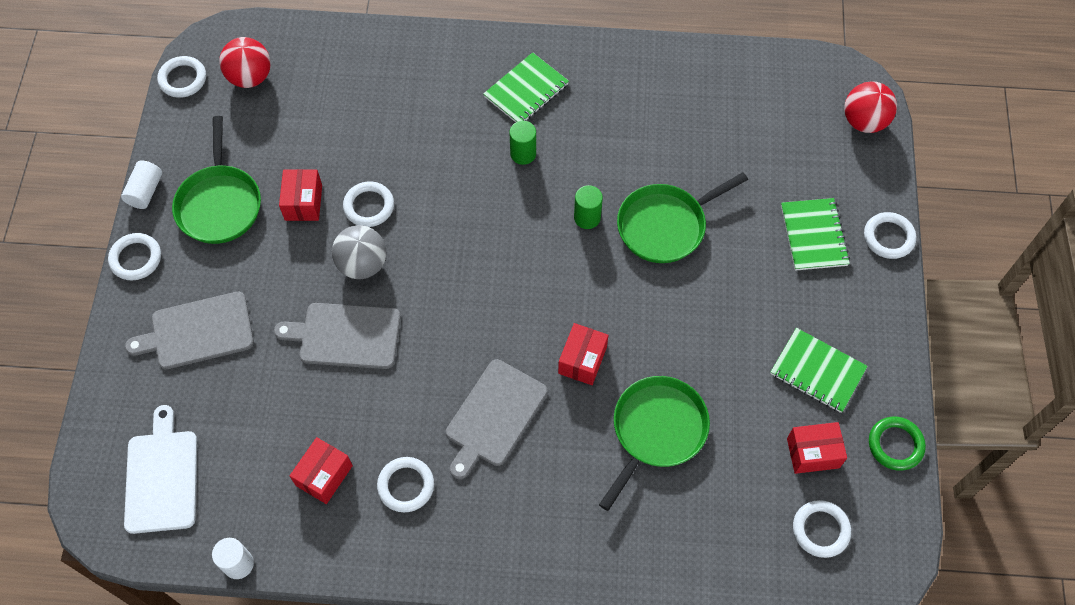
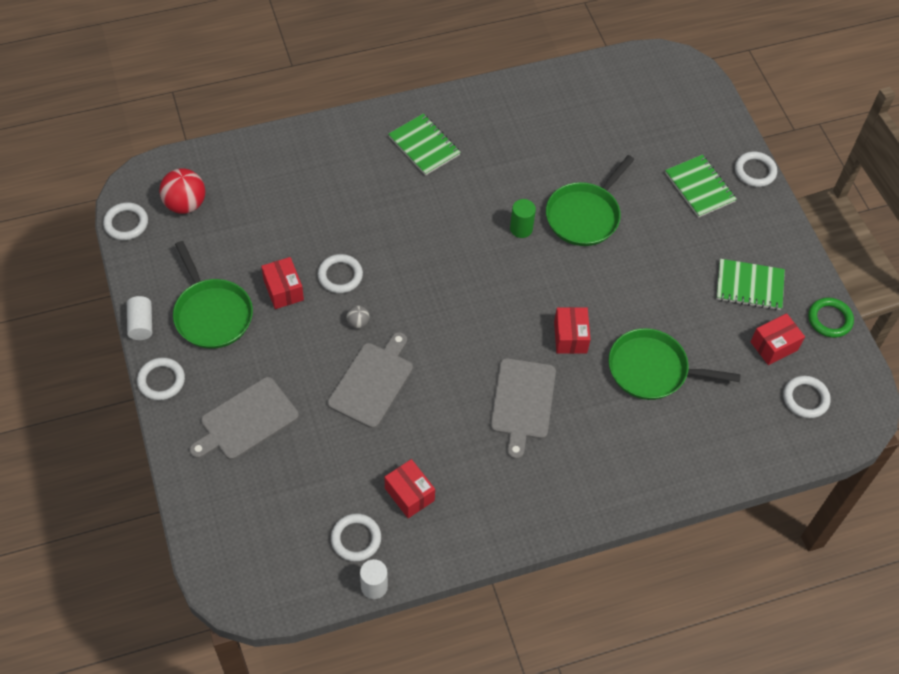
camera: 25 degrees left, 5 degrees down
white cutting board [124,405,197,534] -> none
grey cutting board [274,303,401,369] -> grey cutting board turned 135 degrees clockwise [328,332,413,428]
red box [290,437,353,504] -> red box turned 45 degrees counterclockwise [385,459,435,518]
grey ball [332,225,386,279] -> grey ball [347,305,369,328], size x0.49
white ring [377,457,434,512] -> white ring moved to [331,513,381,562]
green notebook [483,52,569,122] -> green notebook turned 60 degrees counterclockwise [388,114,461,176]
green cylinder [509,121,536,165] -> none
green pan [599,376,710,511] -> green pan turned 90 degrees counterclockwise [609,328,741,400]
red ball [844,82,897,133] -> none

